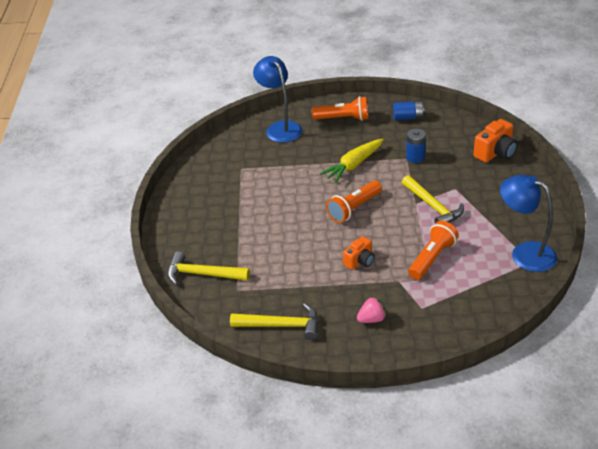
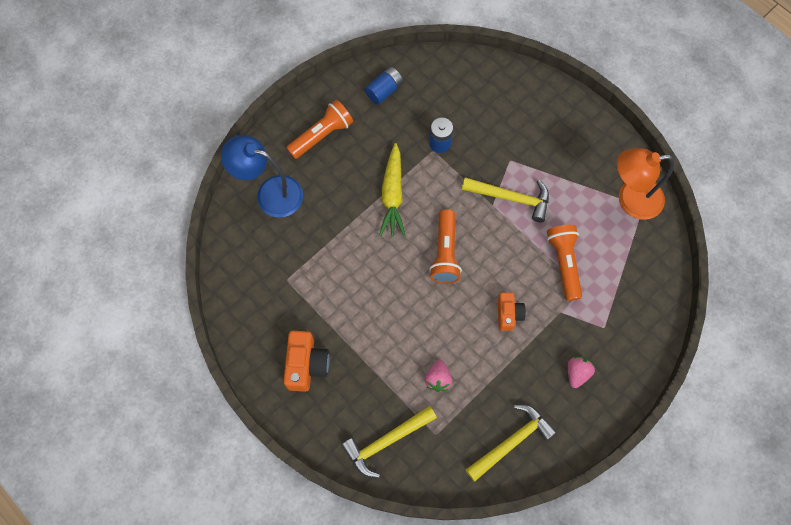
camera: 45 degrees left, 30 degrees up
orange camera [473,119,518,163] -> orange camera moved to [283,331,330,392]
blue lamp [500,174,557,272] -> orange lamp [617,148,674,220]
none -> pink strawberry [425,360,452,392]

